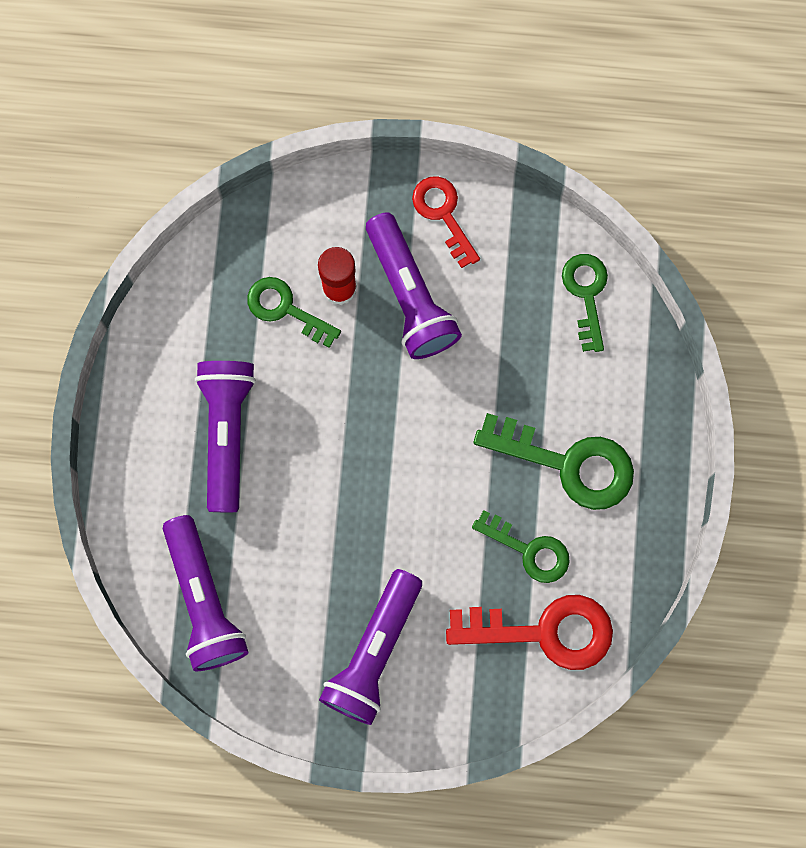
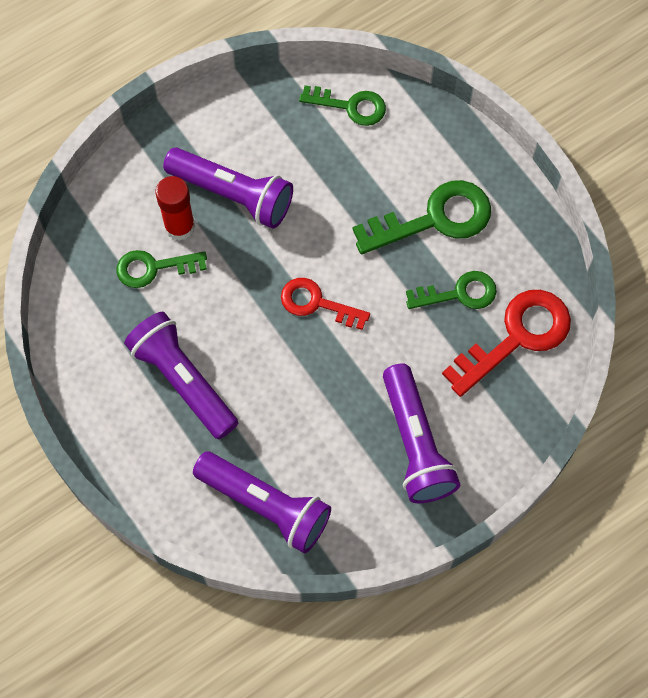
camera: 40 degrees left, 10 degrees down
red key [412,176,480,268] -> red key moved to [281,278,370,330]
green key [562,254,608,352] -> green key turned 150 degrees clockwise [299,85,386,126]

